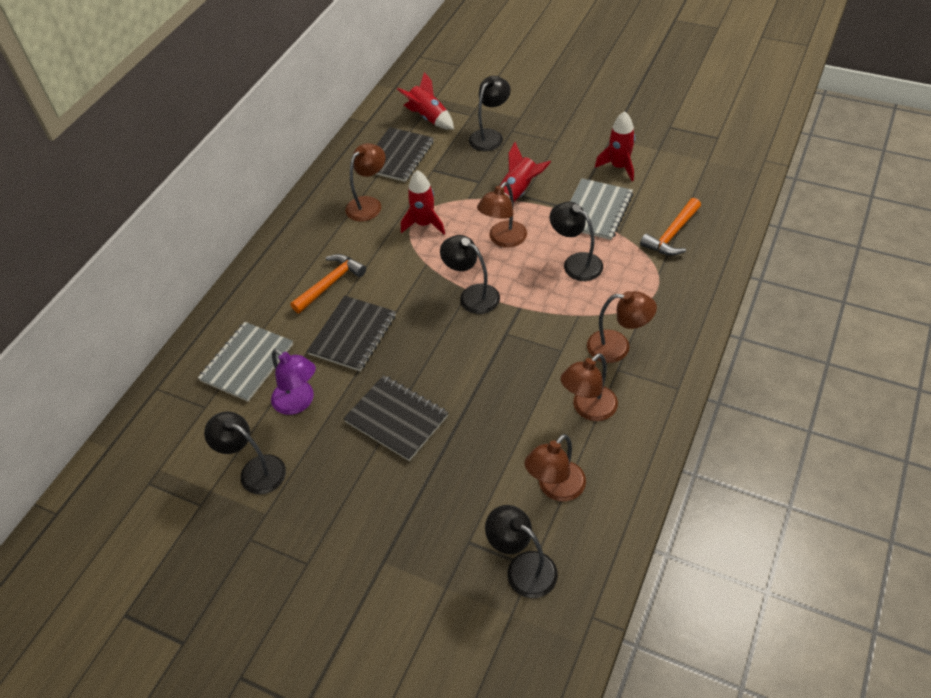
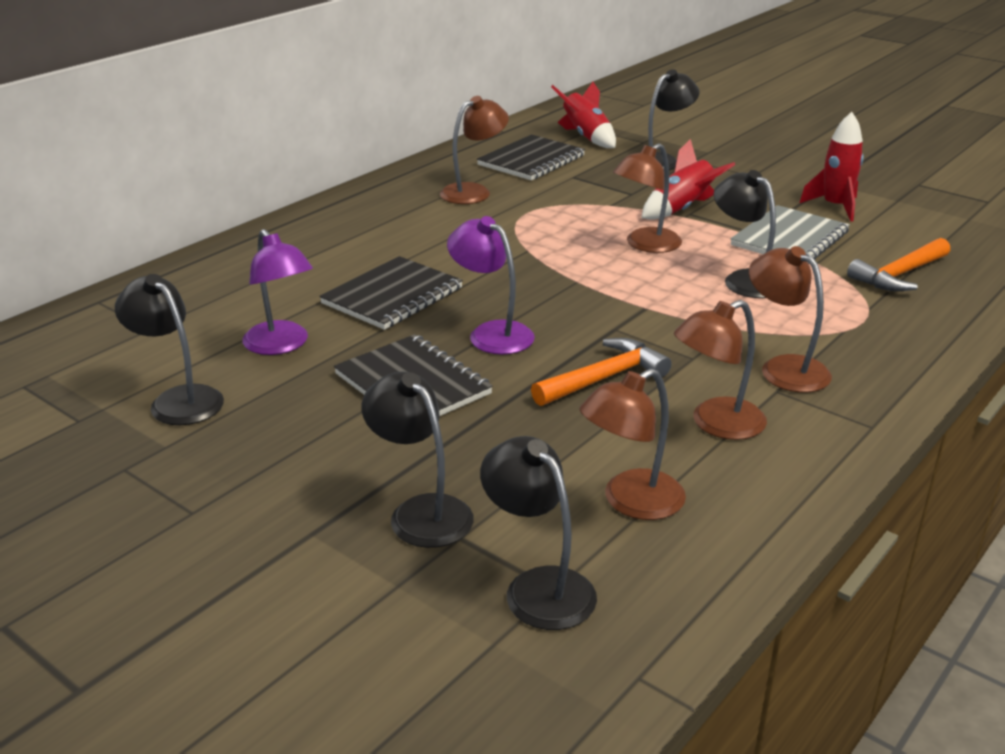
camera: 10 degrees right, 20 degrees down
grey notebook [198,322,293,401] -> none
orange hammer [290,254,366,313] -> orange hammer moved to [531,338,672,406]
red rocket [401,170,445,235] -> none
black lamp [440,235,500,314] -> black lamp moved to [361,371,474,548]
brown lamp [587,291,657,363] -> brown lamp turned 150 degrees counterclockwise [749,246,832,392]
none -> purple lamp [447,216,535,354]

